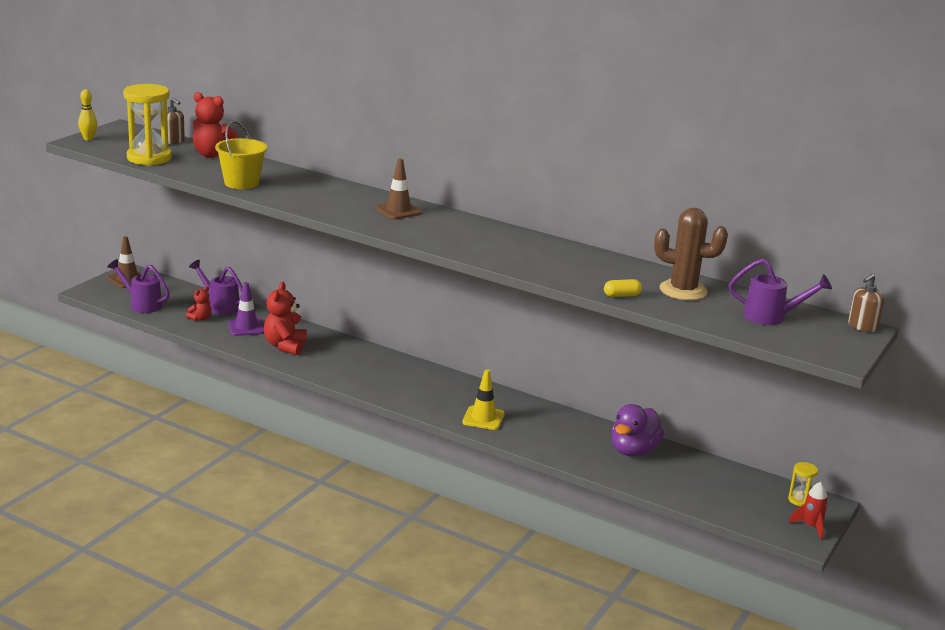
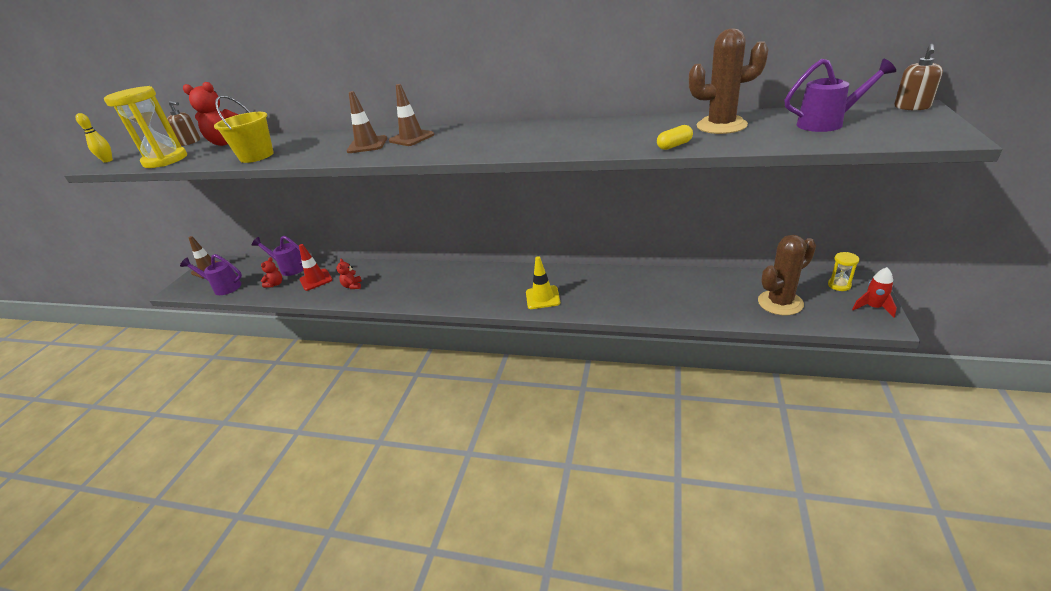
camera: 10 degrees left, 10 degrees up
purple traffic cone [228,282,264,336] -> red traffic cone [299,244,333,291]
red teddy bear [264,282,307,355] -> red teddy bear [337,258,362,289], size x0.55
purple duck [611,404,664,456] -> none
none -> brown traffic cone [346,91,387,153]
none -> brown cactus [758,235,816,315]

